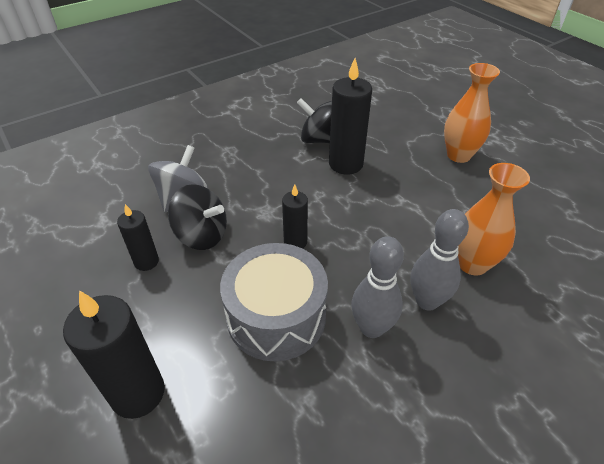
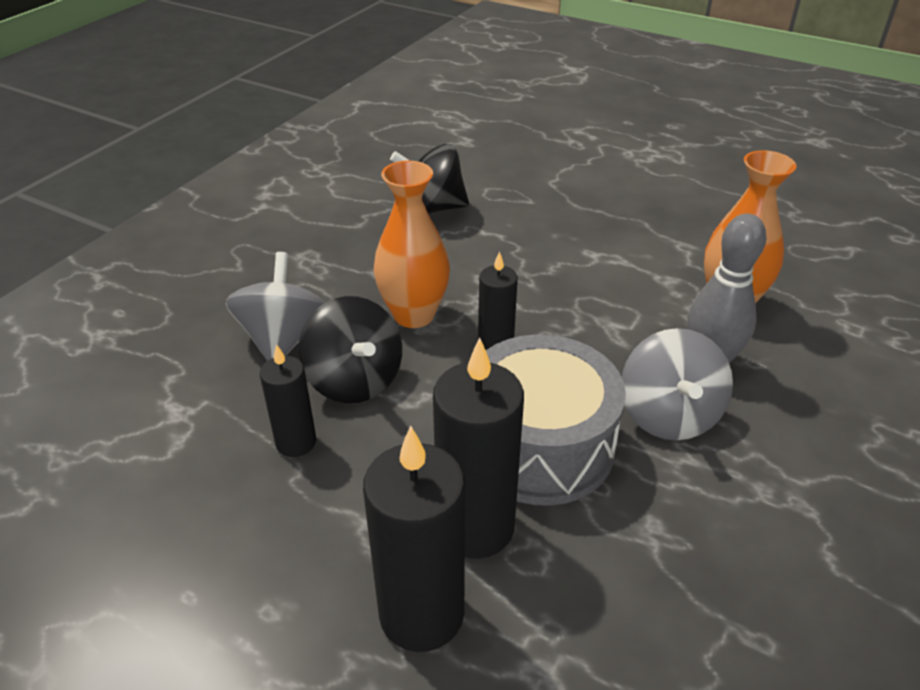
camera: 25 degrees left, 5 degrees down
black spinning top [168,184,227,250] -> black spinning top turned 60 degrees clockwise [298,296,402,403]
black candle [329,58,372,175] -> black candle moved to [433,338,524,559]
grey bowling pin [351,236,404,338] -> grey spinning top [622,328,733,440]
orange vase [444,63,500,163] -> orange vase moved to [374,161,450,328]

